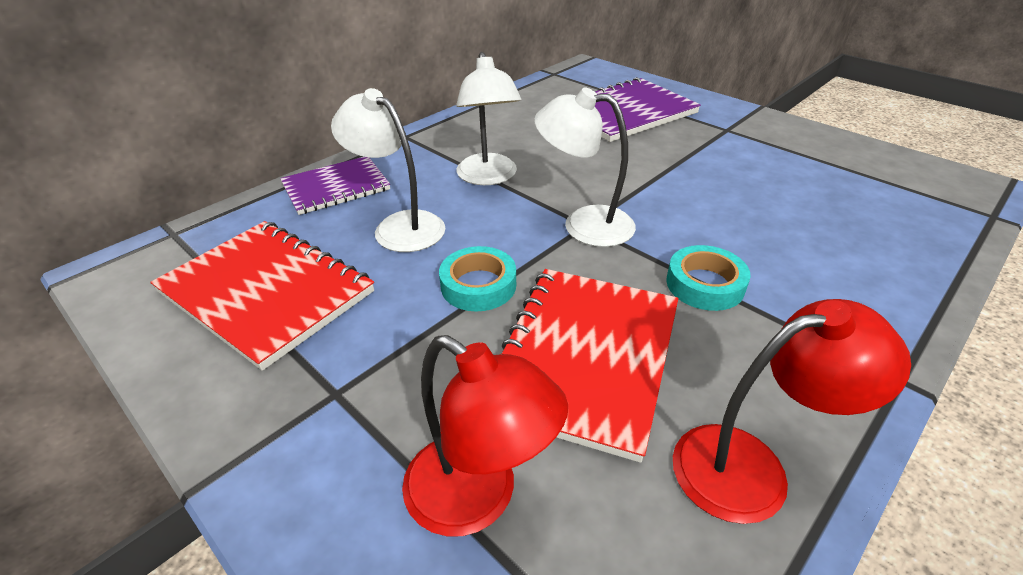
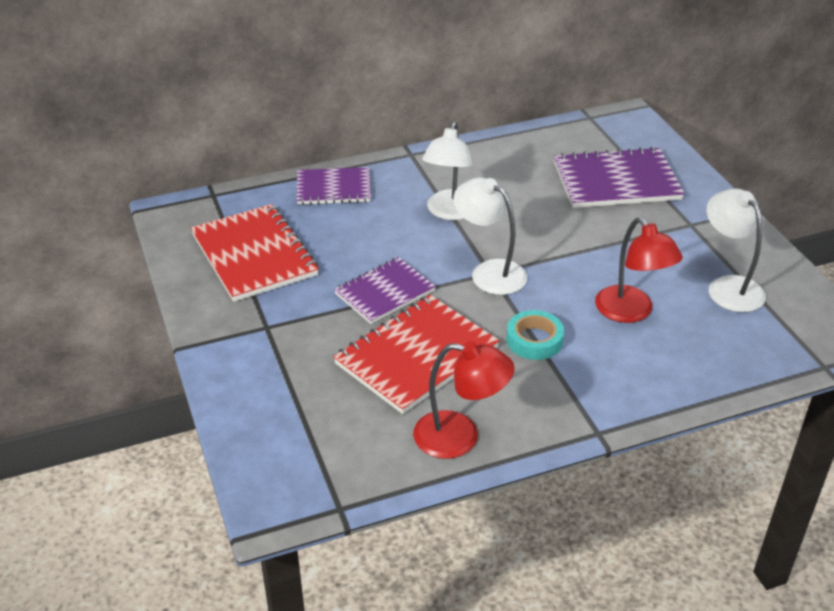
camera: 25 degrees right, 0 degrees up
white lamp [331,88,445,252] -> white lamp moved to [707,188,766,312]
red lamp [402,335,568,537] -> red lamp moved to [595,218,683,323]
turquoise tape [439,246,516,312] -> purple notebook [334,257,436,324]

